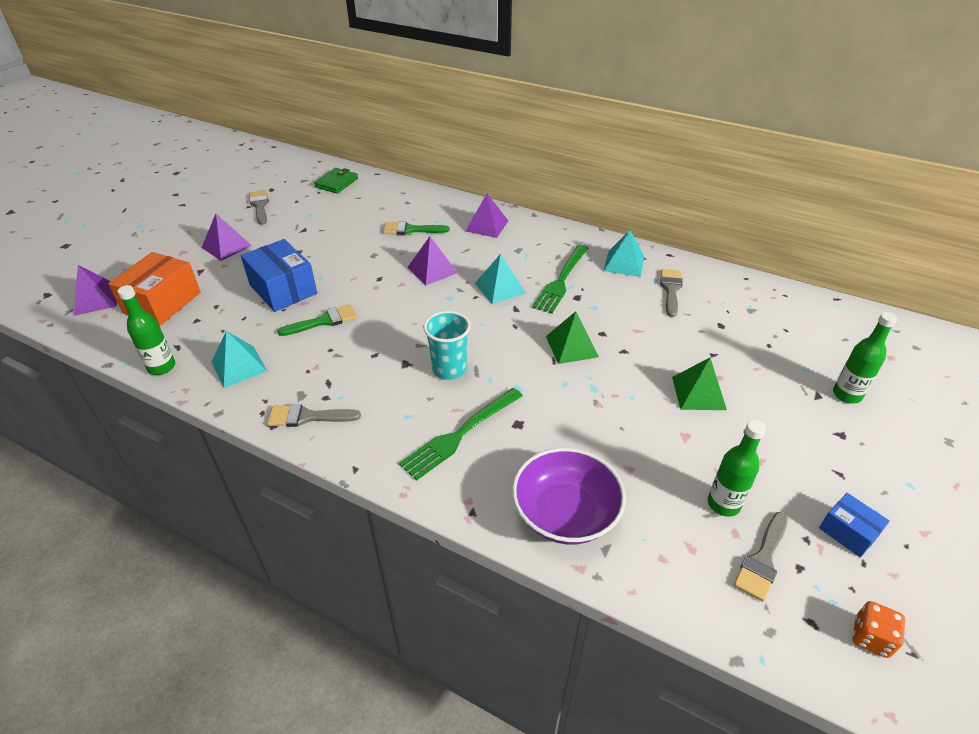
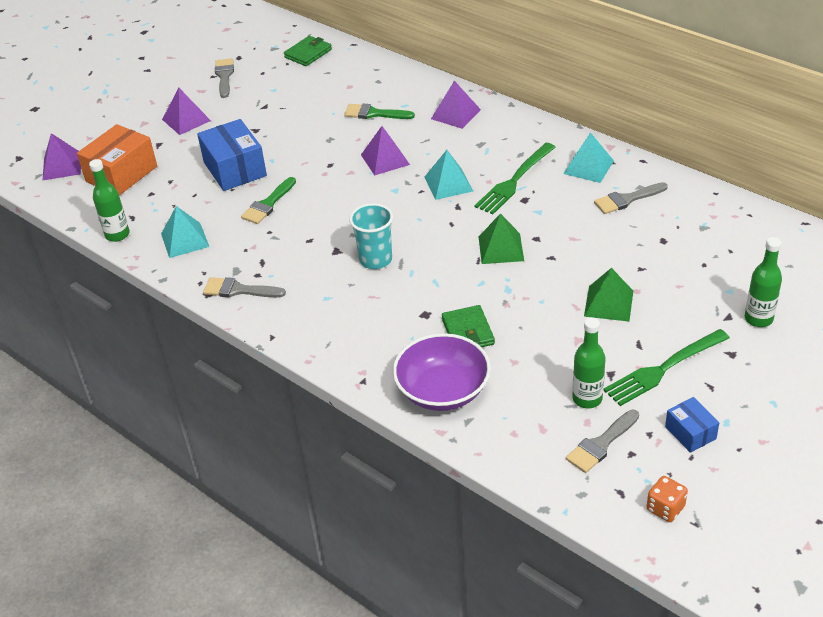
camera: 15 degrees right, 0 degrees up
green brush [278,304,357,336] -> green brush turned 135 degrees clockwise [241,177,296,224]
green fork [399,388,523,481] -> green fork moved to [604,329,730,406]
grey brush [660,269,683,317] -> grey brush turned 135 degrees counterclockwise [594,182,668,214]
none -> green wallet [442,305,495,347]

